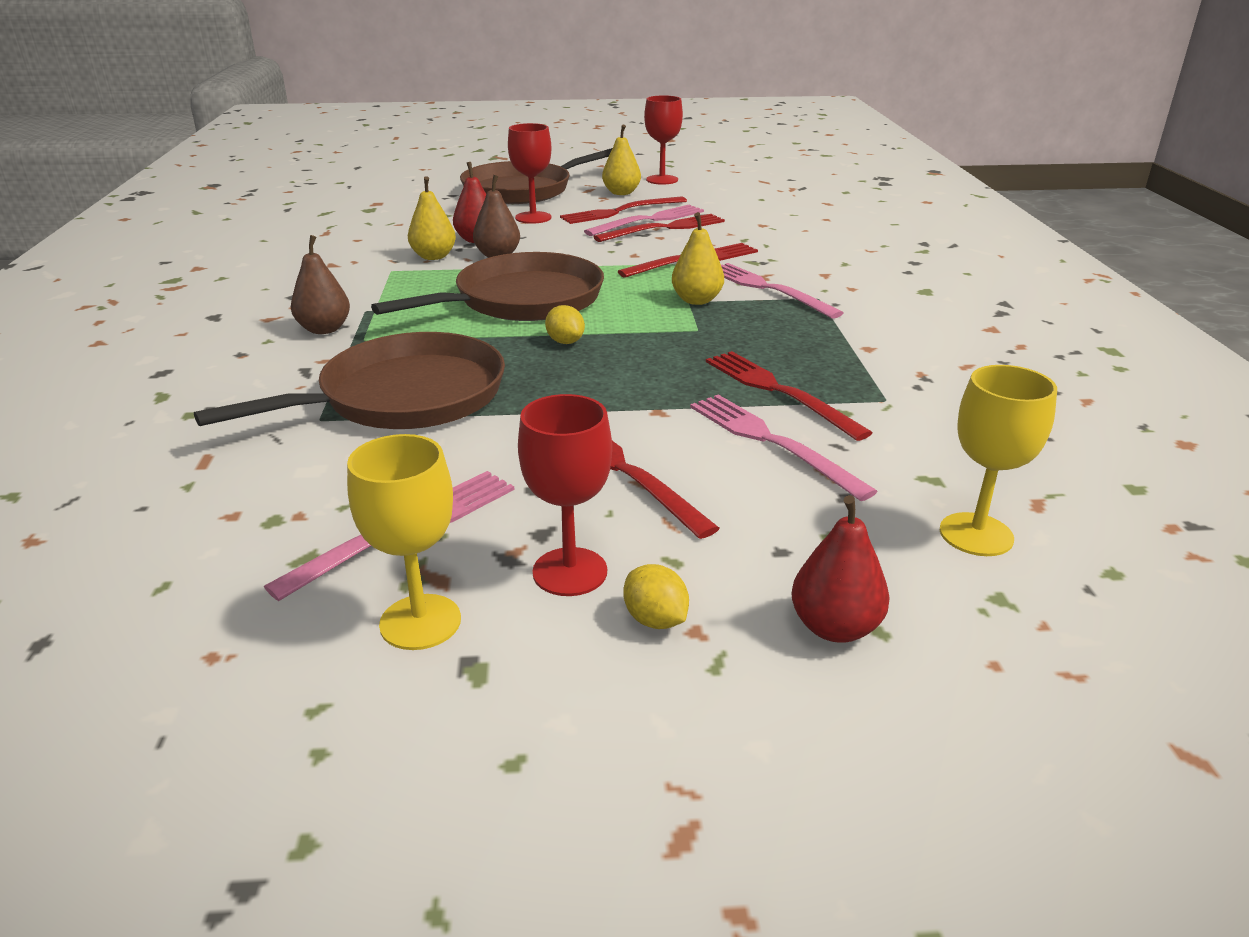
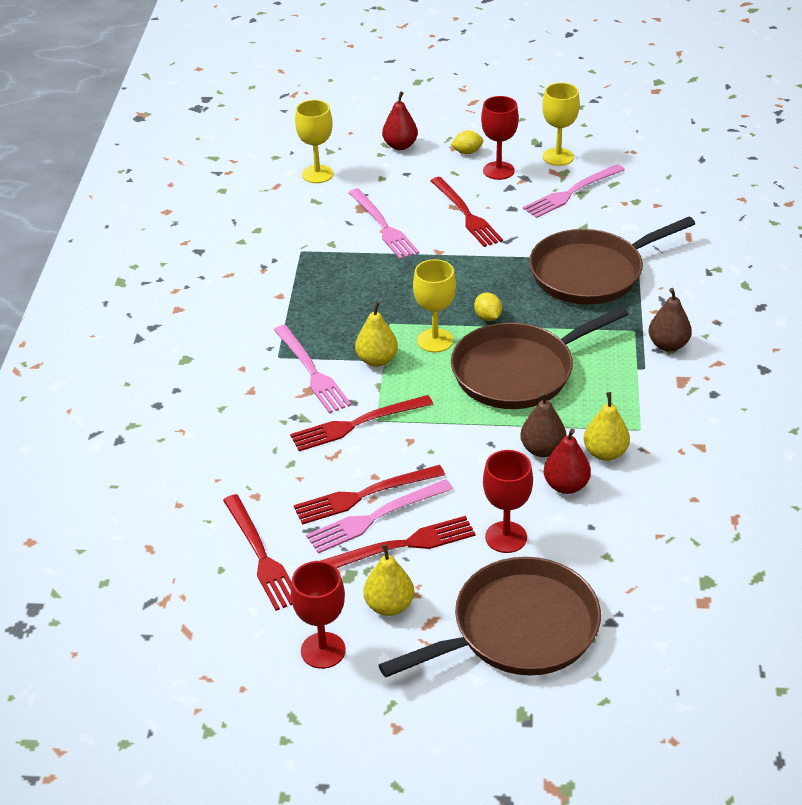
camera: 170 degrees left, 10 degrees up
yellow lemon [624,564,689,629] -> yellow lemon turned 75 degrees counterclockwise [451,130,484,154]
red fork [706,351,873,441] -> red fork moved to [223,494,292,611]
none -> yellow goblet [413,259,456,352]

